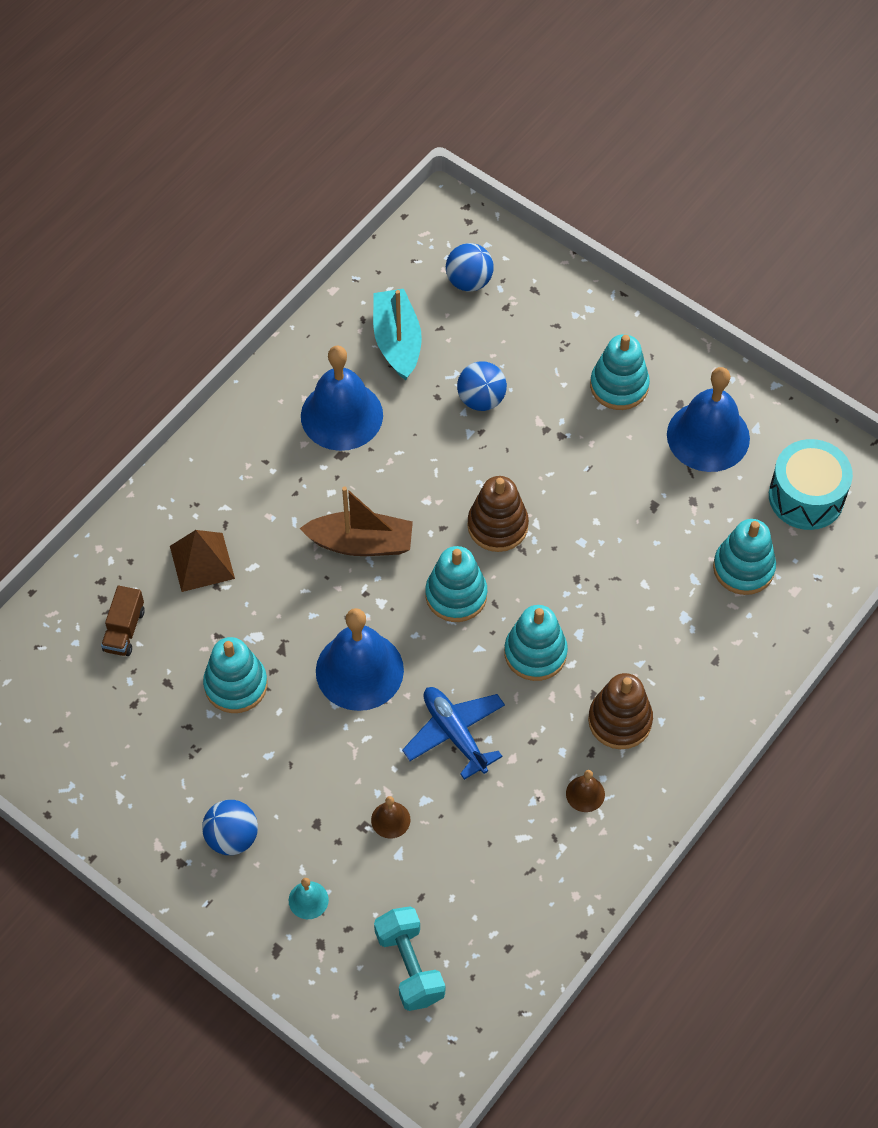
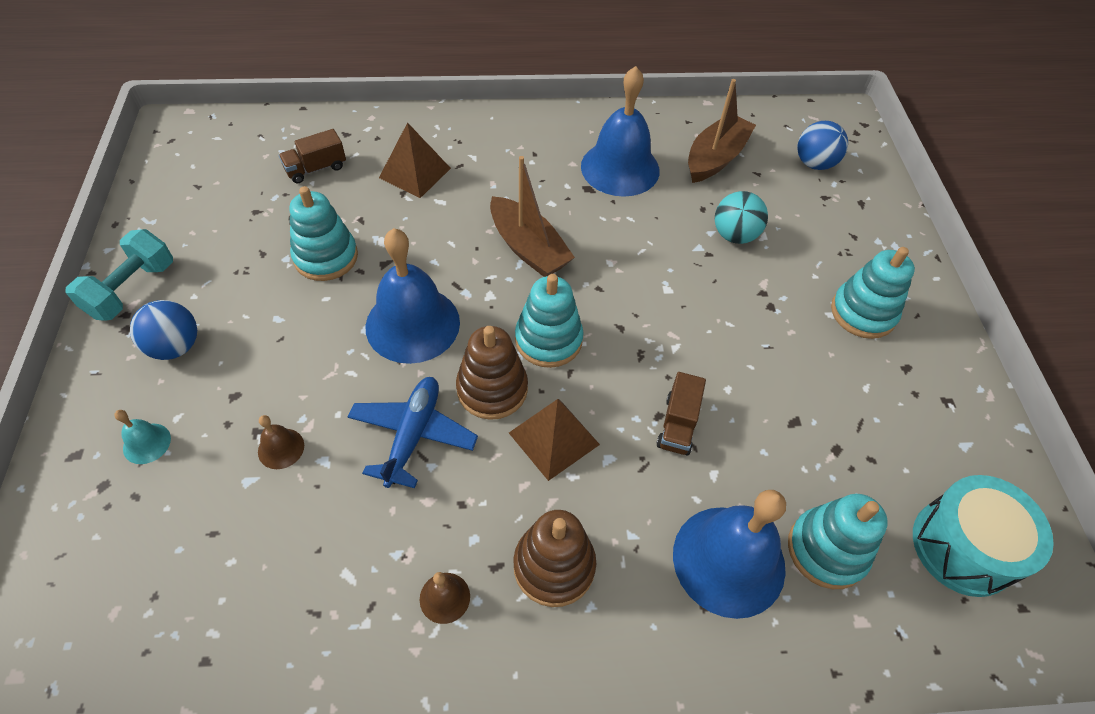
camera: 45 degrees right, 5 degrees down
turquoise boat [373,289,422,380] -> brown boat [688,79,756,183]
turquoise dumbbell [374,906,445,1011] -> turquoise dumbbell moved to [66,229,173,321]
blue ball [457,361,507,411] -> turquoise ball [715,191,768,244]
brown stacking toy [467,476,529,552] -> brown stacking toy moved to [456,326,528,420]
turquoise stacking toy [504,605,568,681] -> brown pyramid [509,399,600,481]
blue bell [667,367,750,472] -> blue bell moved to [673,490,786,619]
none -> brown truck [657,372,706,456]

